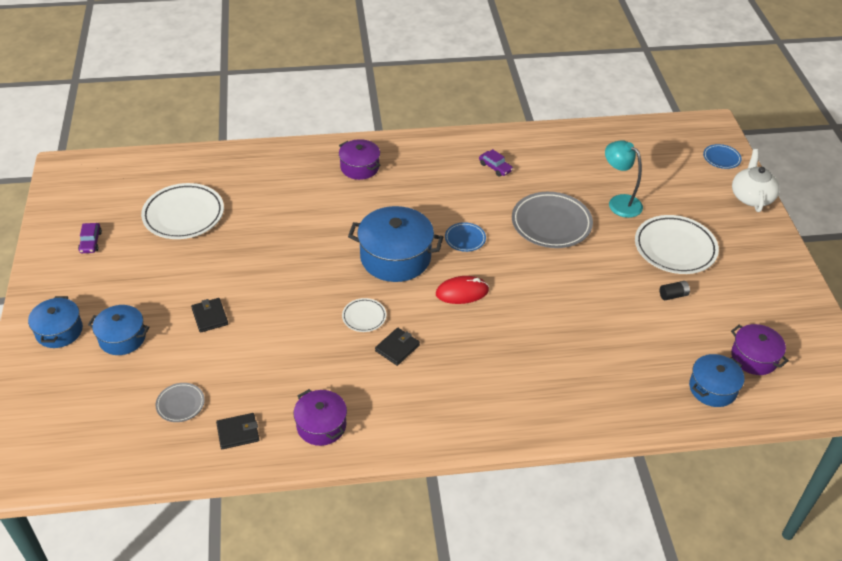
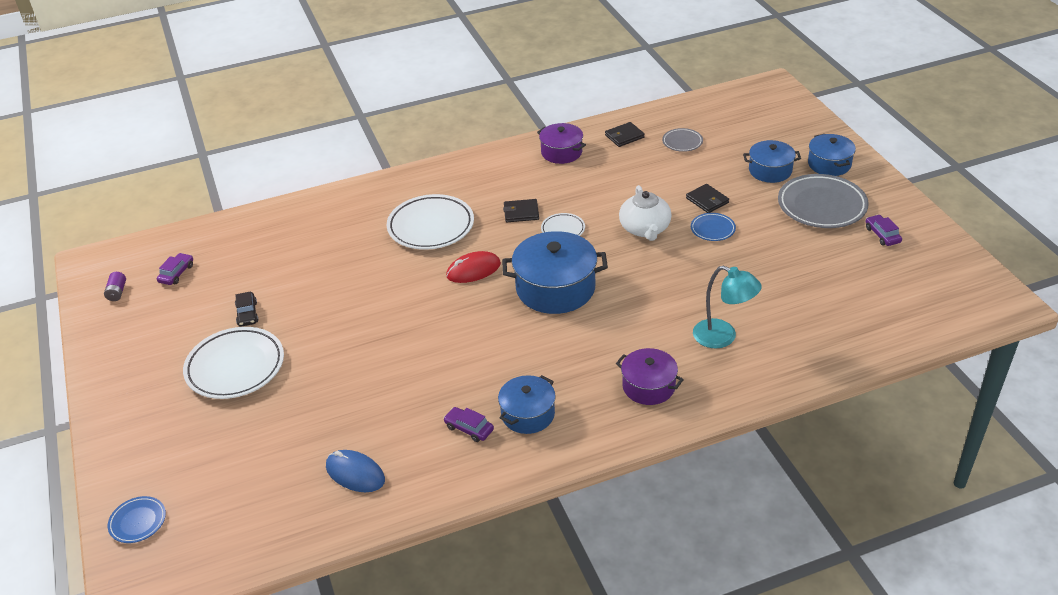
camera: 170 degrees right, 5 degrees down
white plate [141,183,224,239] -> white plate moved to [387,194,474,250]
black wallet [375,328,420,366] -> black wallet turned 60 degrees clockwise [503,199,539,222]
blue plate [445,222,486,252] -> blue plate moved to [691,213,736,241]
grey plate [512,192,593,248] -> grey plate moved to [778,174,869,228]
turquoise lamp [605,140,643,218] -> turquoise lamp moved to [693,266,762,348]
black battery [660,281,690,300] -> black car [235,291,259,327]
blue pot [689,354,744,407] -> blue pot moved to [498,375,556,434]
purple pot [731,324,789,375] -> purple car [157,253,193,285]
white teapot [732,149,780,212] -> white teapot moved to [619,185,672,241]
none -> purple battery [104,272,126,301]
none -> blue mouse [326,450,385,492]

